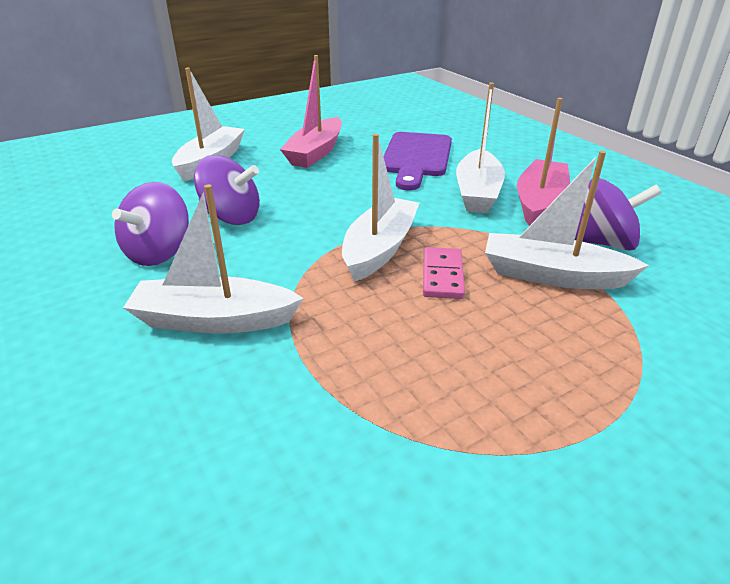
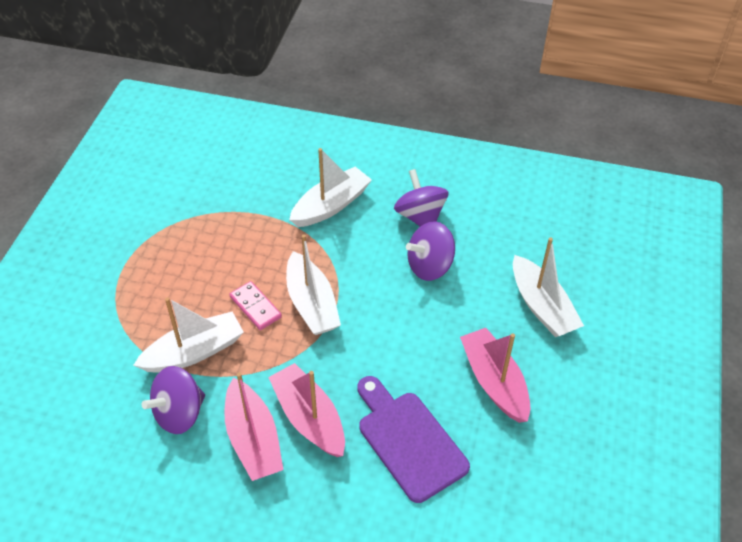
camera: 135 degrees right, 15 degrees up
white boat [456,83,505,213] -> pink boat [268,363,345,457]

